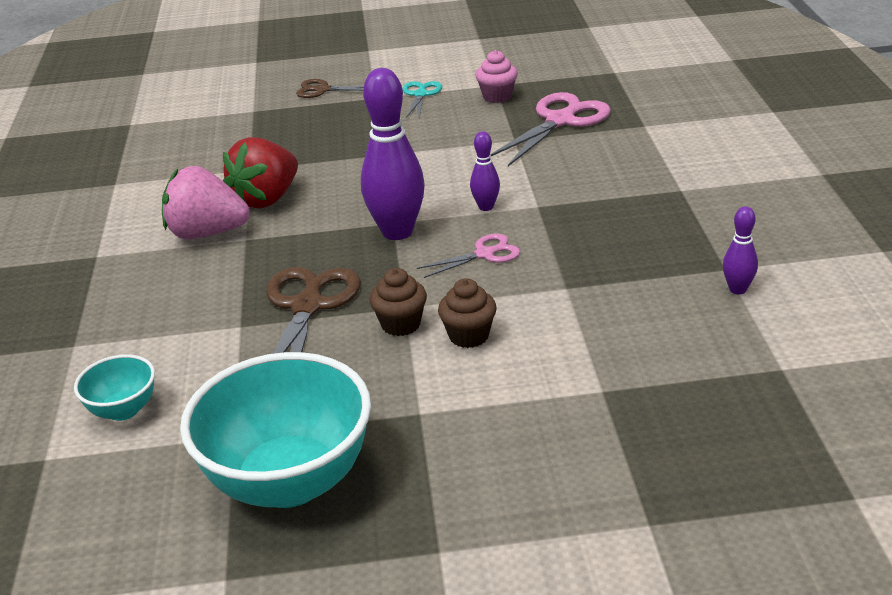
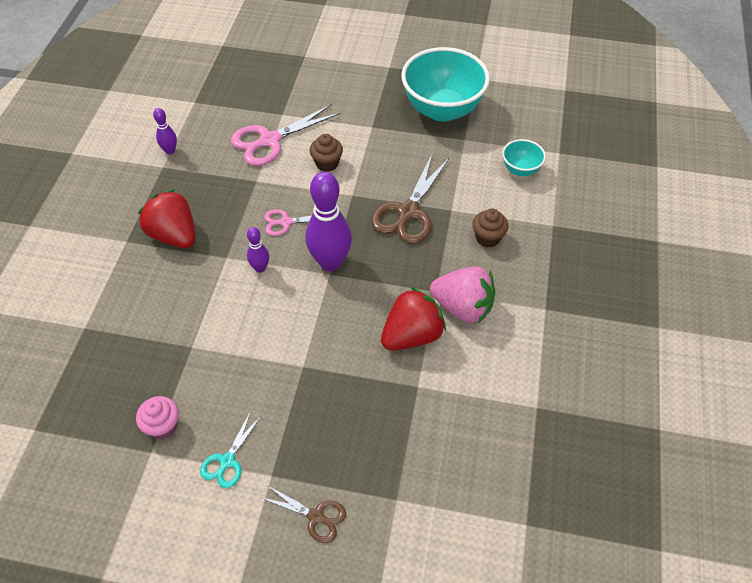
camera: 165 degrees left, 20 degrees up
brown cupcake [369,268,427,336] -> brown cupcake moved to [472,208,508,248]
pink scissors [490,92,611,166] -> pink scissors moved to [231,104,341,166]
none -> red strawberry [138,190,196,248]

